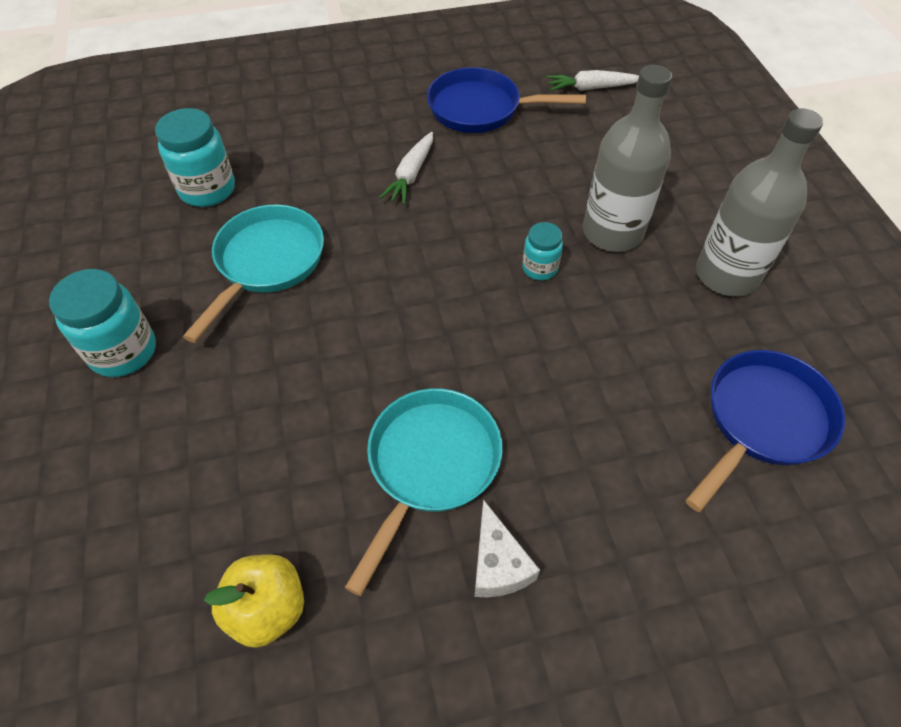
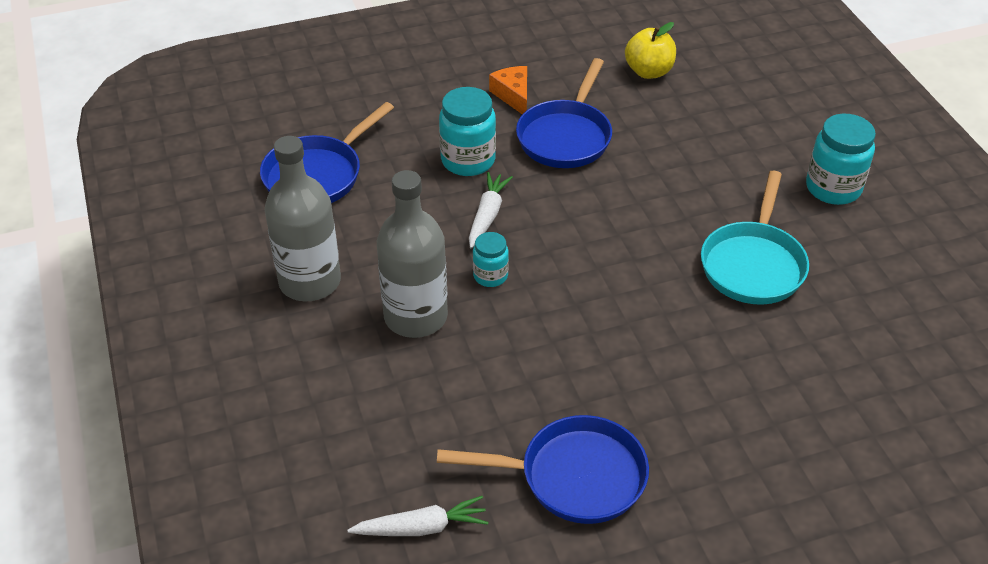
camera: 175 degrees right, 10 degrees down
turquoise jar [155,108,235,207] -> turquoise jar moved to [439,87,496,176]
turquoise pan [345,388,503,596] -> blue pan [516,58,612,168]
white carrot [379,132,433,205] -> white carrot moved to [469,172,513,248]
white cheese [474,499,540,597] -> orange cheese [489,66,527,114]

